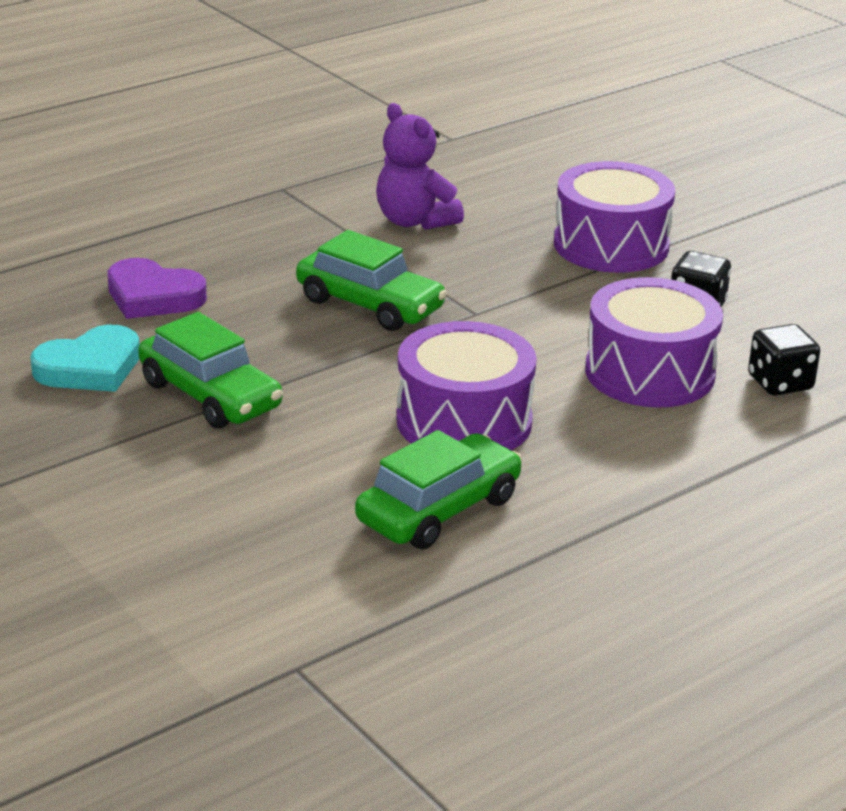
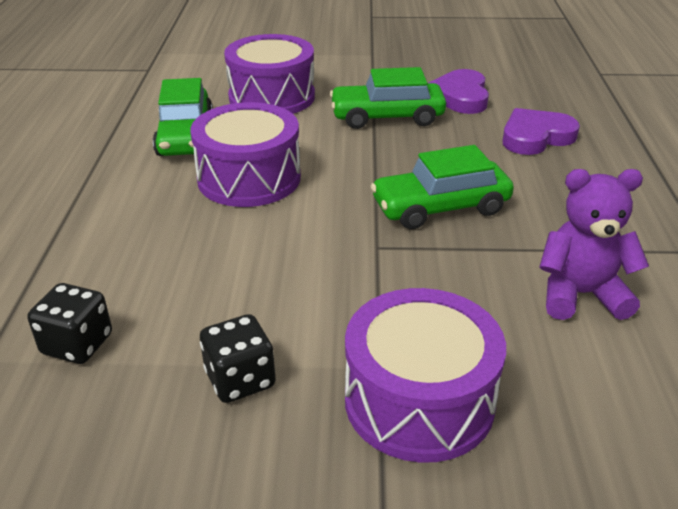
camera: 130 degrees right, 5 degrees up
turquoise heart [30,325,139,392] -> purple heart [428,69,489,114]
purple drum [585,277,723,408] -> purple drum moved to [224,34,315,114]

